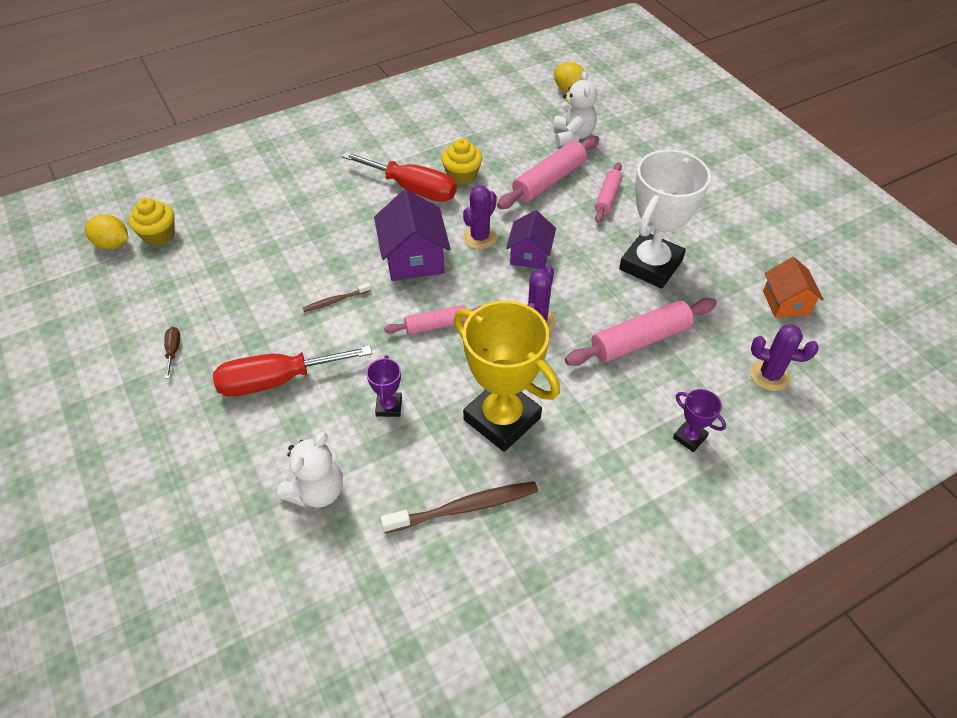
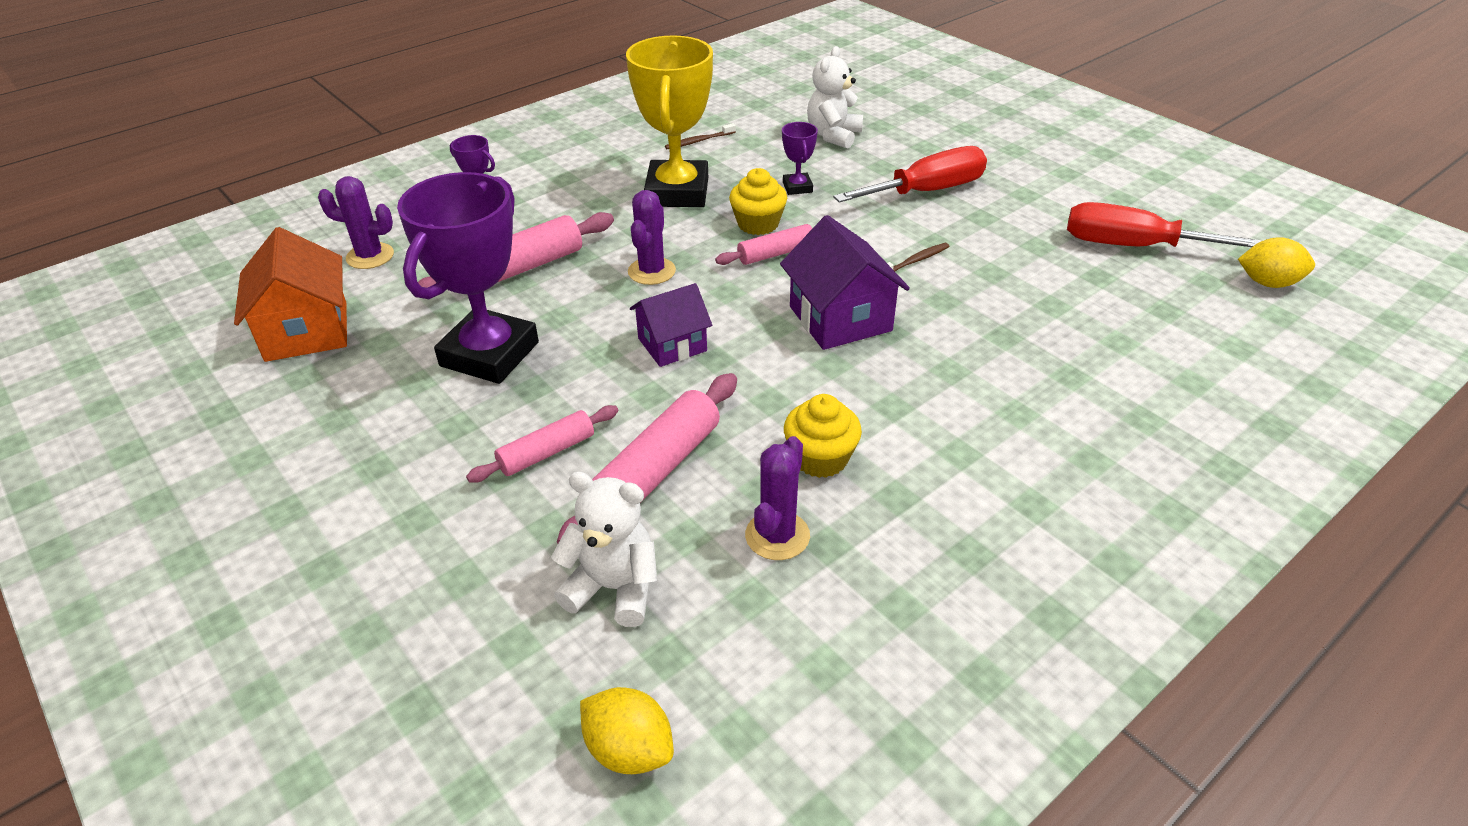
camera: 170 degrees right, 10 degrees down
yellow cupcake [129,198,175,246] -> yellow cupcake moved to [729,168,787,235]
brown screwdriver [164,327,180,379] -> none
red screwdriver [342,152,457,202] -> red screwdriver moved to [1067,202,1263,247]
brown toothbrush [381,481,538,533] -> brown toothbrush [665,123,736,149], size x0.54
yellow trophy [454,301,560,452] -> yellow trophy turned 60 degrees clockwise [626,35,713,207]
purple cactus [463,185,497,249] -> purple cactus moved to [745,436,810,560]
purple house [506,210,556,269] -> purple house turned 60 degrees clockwise [630,283,712,367]
white teddy bear [553,71,597,146] -> white teddy bear turned 120 degrees clockwise [551,472,657,627]
pink rolling pin [595,162,622,223] -> pink rolling pin turned 45 degrees clockwise [466,405,618,483]
white trophy [619,150,711,289] -> purple trophy [397,172,539,384]
orange house [763,257,824,318] -> orange house [234,227,347,362], size x1.52

